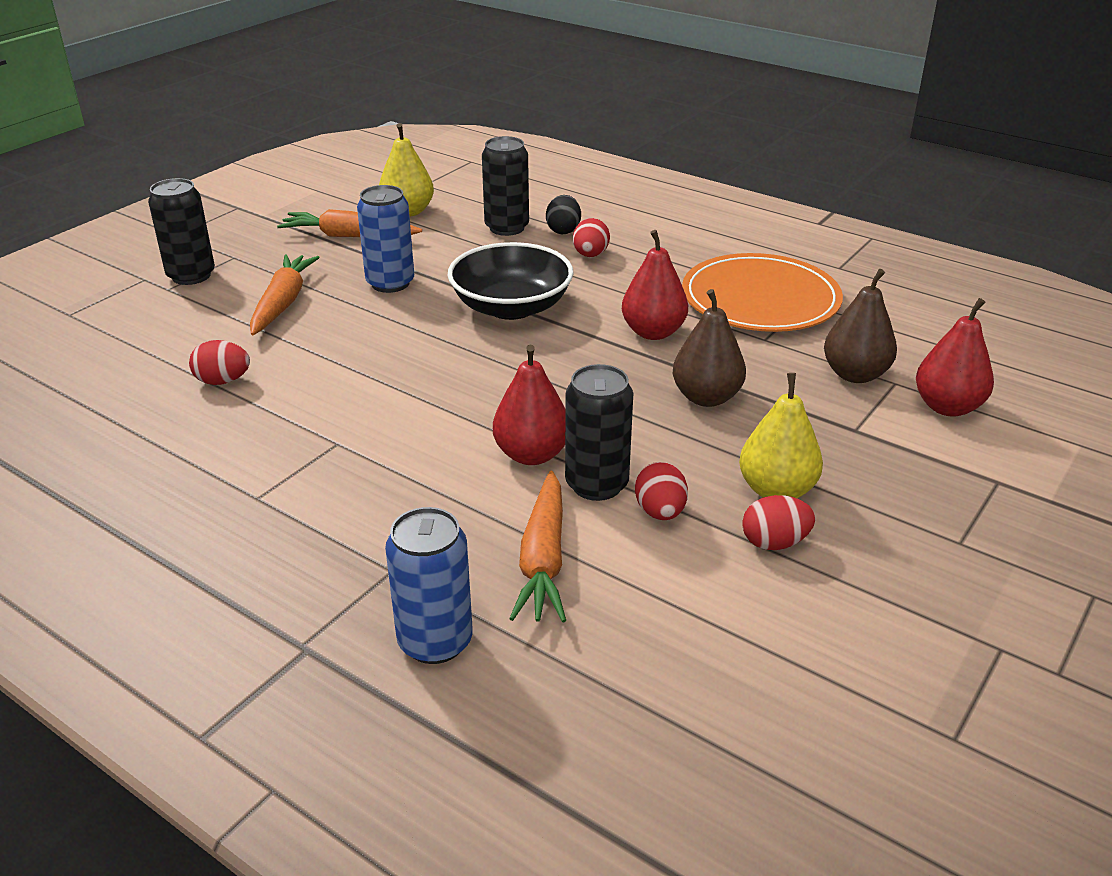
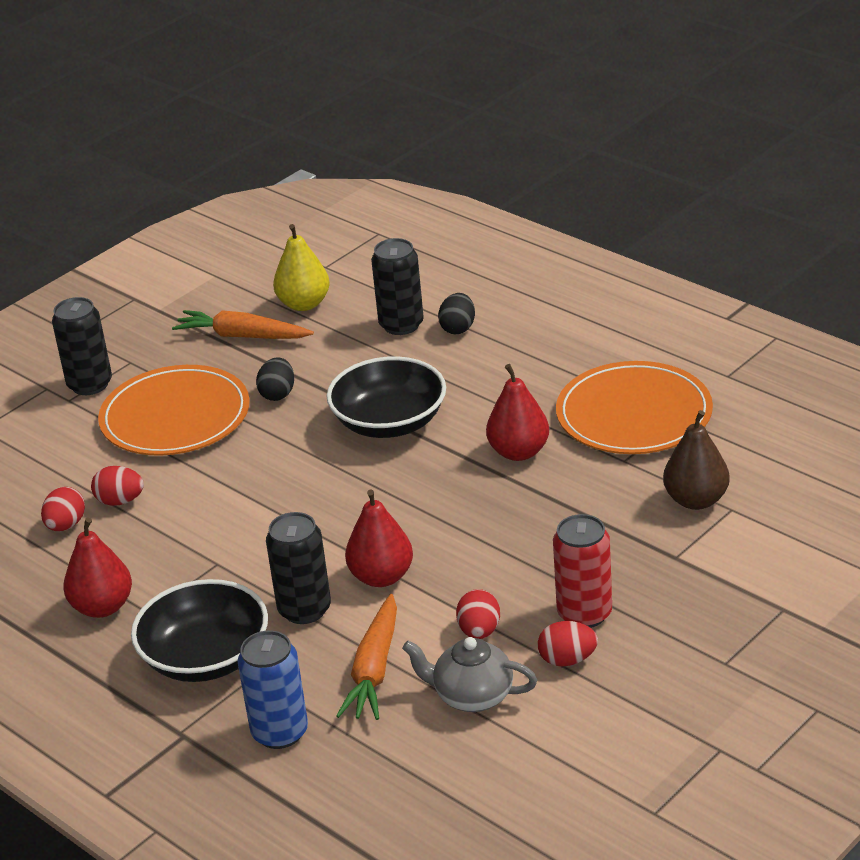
camera: 10 degrees right, 0 degrees up
orange carrot [250,254,320,336] -> orange plate [98,365,250,456]
blue can [357,185,414,293] -> black egg [256,357,294,401]
black can [565,364,633,501] -> black can moved to [266,512,331,624]
red egg [573,218,610,257] -> red egg moved to [41,487,85,531]
brown pear [673,289,746,407] -> none
yellow pear [739,373,823,498] -> red can [553,514,612,628]
red pear [916,298,994,417] -> red pear moved to [63,517,132,618]
none -> black bowl [131,579,268,682]
none -> grey teapot [402,637,537,712]

